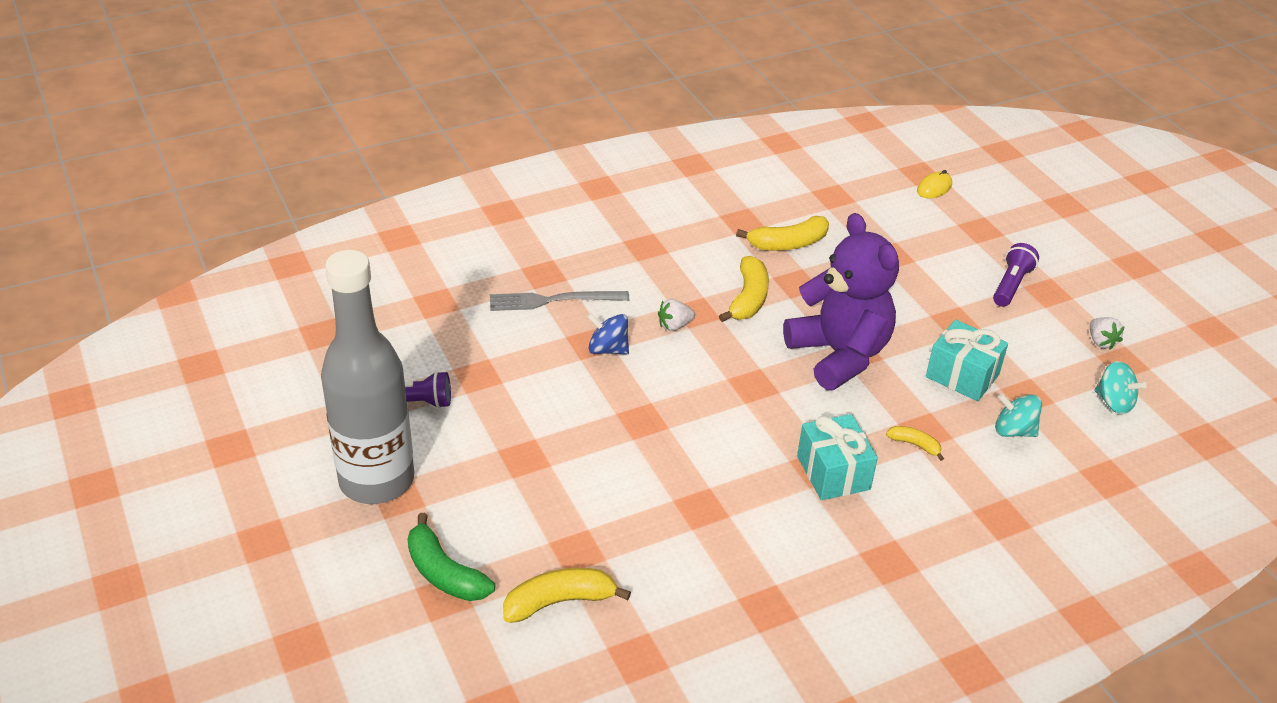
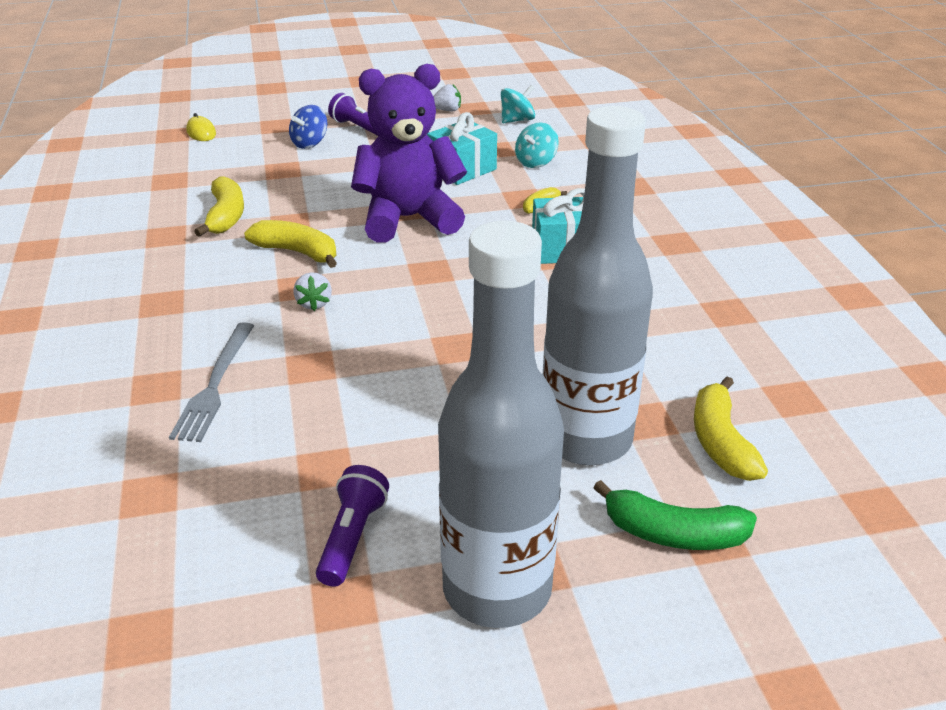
camera: 75 degrees left, 5 degrees down
green banana [407,513,495,601] -> green banana turned 45 degrees clockwise [593,480,757,550]
blue spinning top [587,313,629,355] -> blue spinning top moved to [289,105,327,149]
none -> grey bottle [543,106,653,465]

